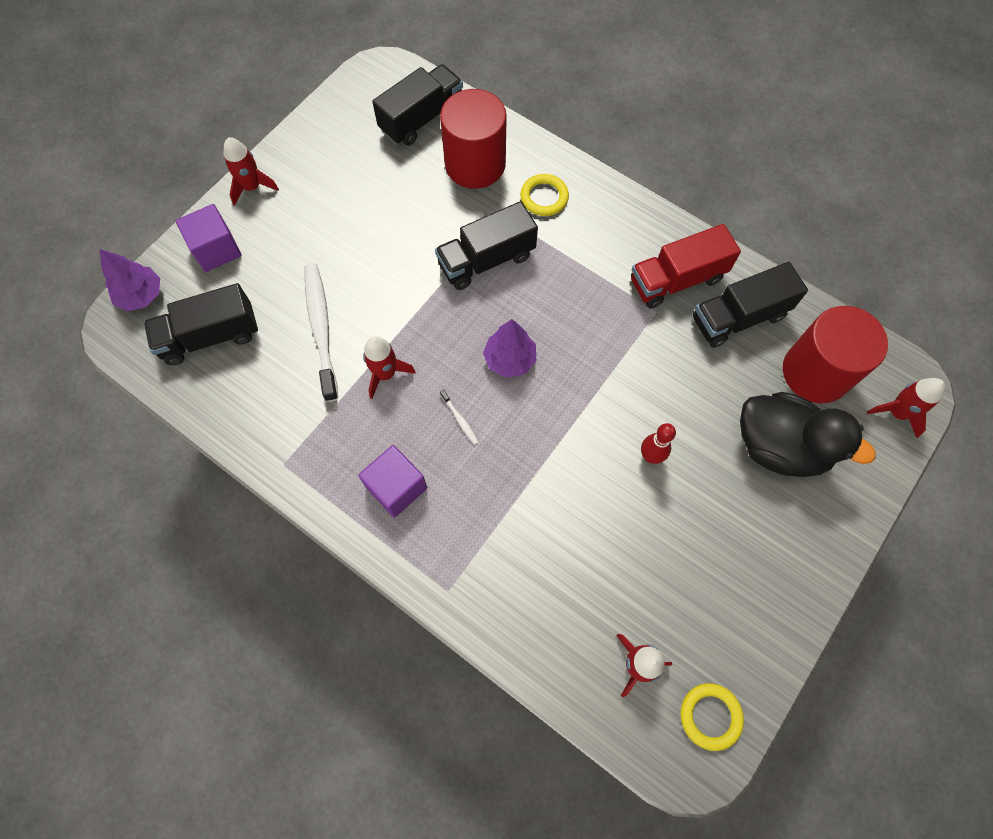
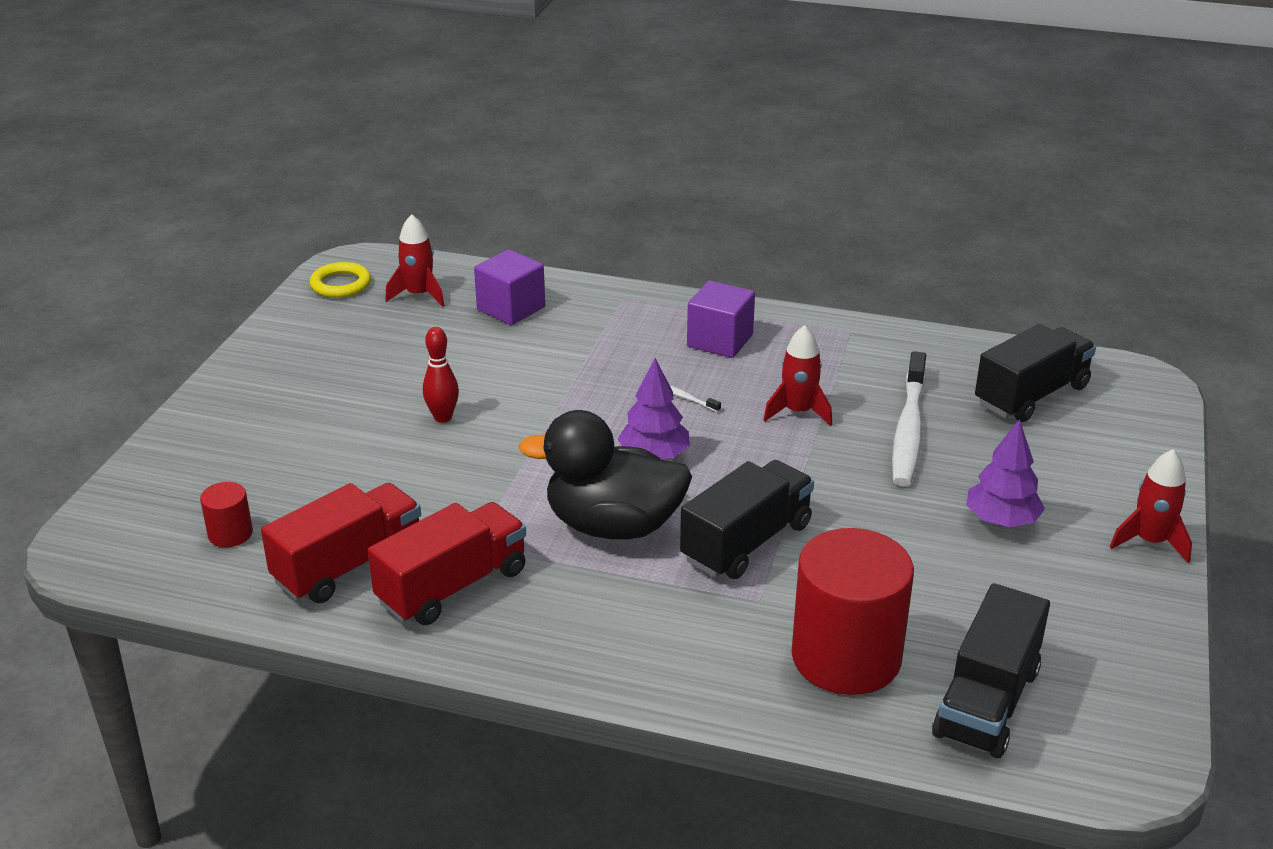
camera: 160 degrees right, 35 degrees down
purple tree [99,249,160,311] -> purple tree moved to [966,419,1045,527]
purple cube [176,204,242,272] -> purple cube moved to [474,249,545,325]
white toothbrush [305,263,338,402] -> white toothbrush turned 45 degrees clockwise [892,351,926,486]
yellow ring [520,174,569,216] -> none
black truck [693,262,808,348] -> red truck [261,483,421,603]
black duck [740,392,876,477] -> black duck moved to [519,410,692,539]
red cylinder [783,306,888,403] -> red cylinder [200,482,253,547], size x0.44
red rocket [867,378,945,438] -> none

